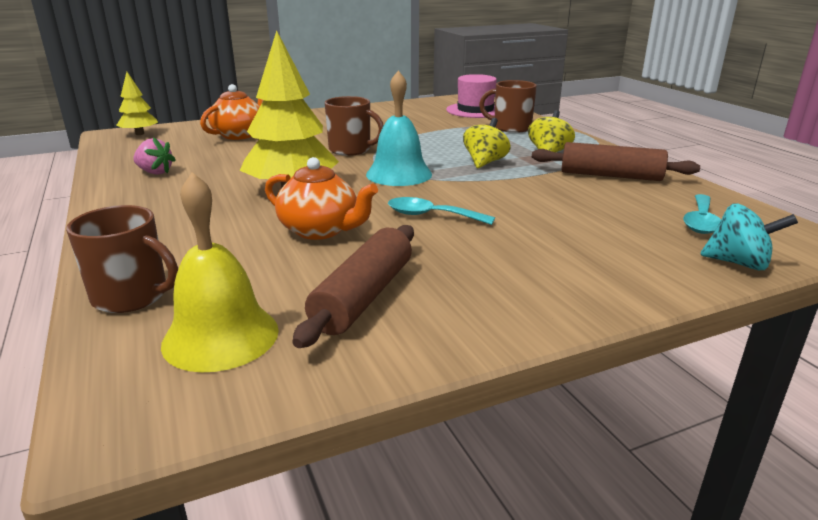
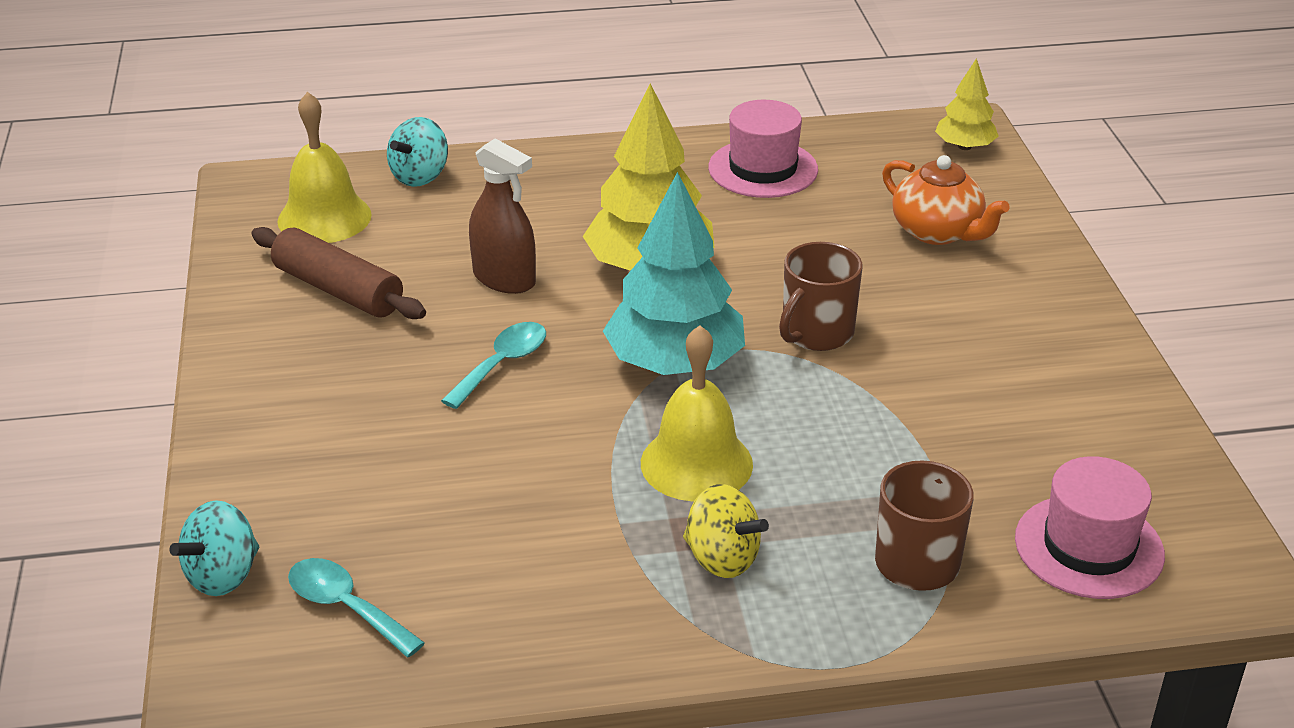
camera: 105 degrees right, 10 degrees up
brown mug [66,205,178,313] -> turquoise spinning top [387,117,448,187]
pink strawberry [133,137,176,175] -> pink hat [708,100,818,198]
orange teapot [265,157,378,240] -> brown spray bottle [469,139,536,294]
turquoise bell [366,71,432,186] -> turquoise tree [603,172,745,375]
yellow spinning top [463,118,511,168] -> yellow bell [641,325,753,502]
brown rolling pin [532,142,700,181] -> none

